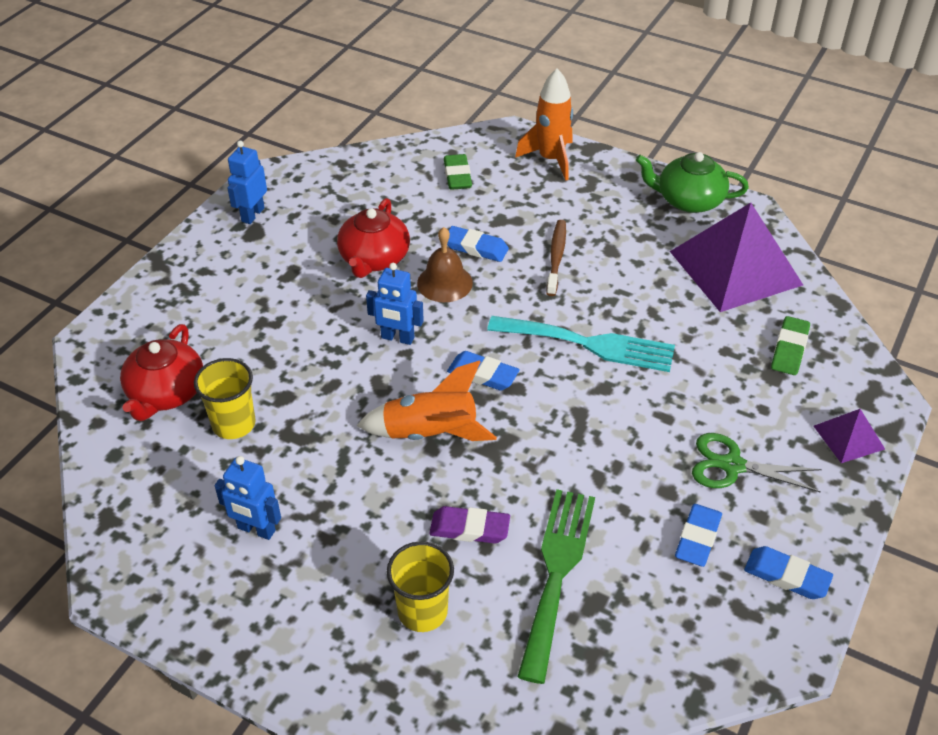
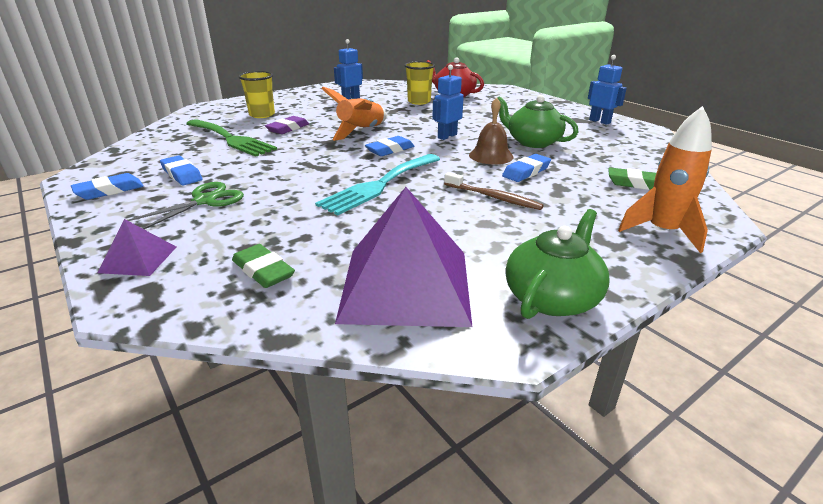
camera: 115 degrees right, 15 degrees down
red teapot [337,198,410,278] -> green teapot [497,95,578,148]

